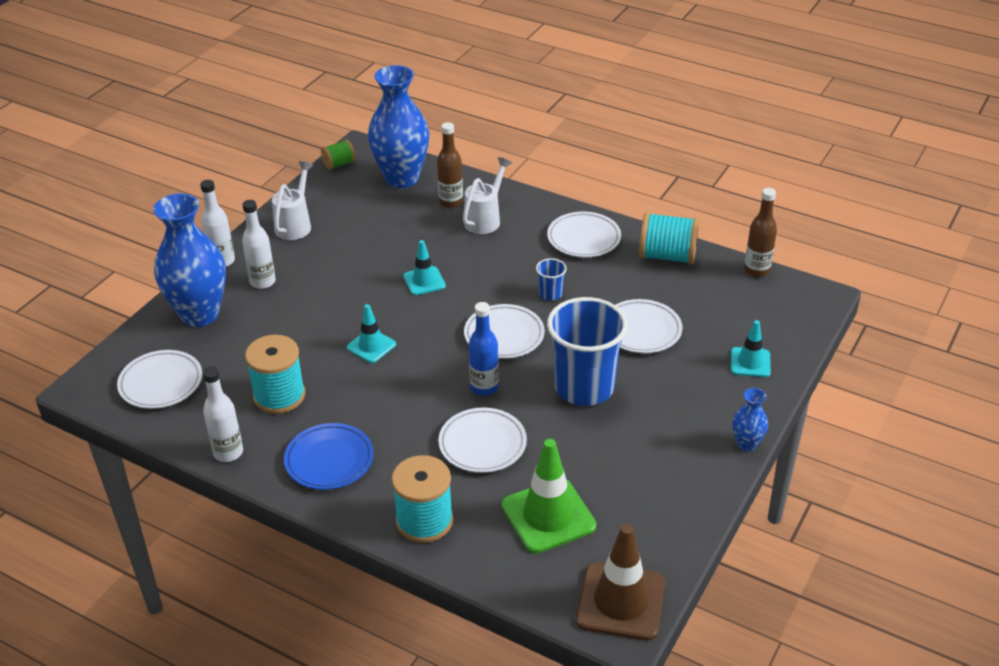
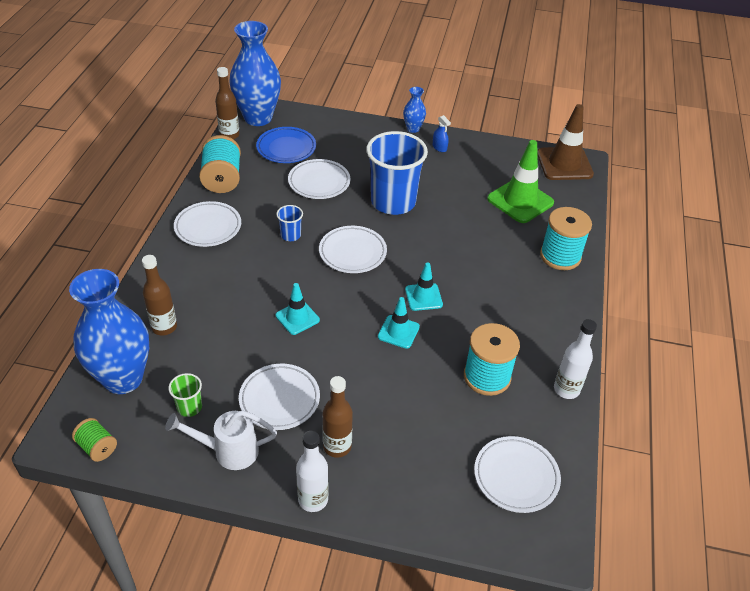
camera: 110 degrees left, 5 degrees up
blue vase [153,193,226,327] -> blue vase moved to [229,21,281,126]
white bottle [242,200,276,289] -> brown bottle [323,376,353,458]
blue plate [284,423,374,490] -> blue plate moved to [256,127,316,163]
white plate [438,407,527,473] -> white plate moved to [239,364,320,430]
white watering can [463,157,512,234] -> none
blue bottle [469,302,499,396] -> none
turquoise traffic cone [731,320,771,377] -> turquoise traffic cone moved to [405,262,443,311]
none -> green cup [168,373,202,417]
none -> blue spray bottle [433,115,451,152]

